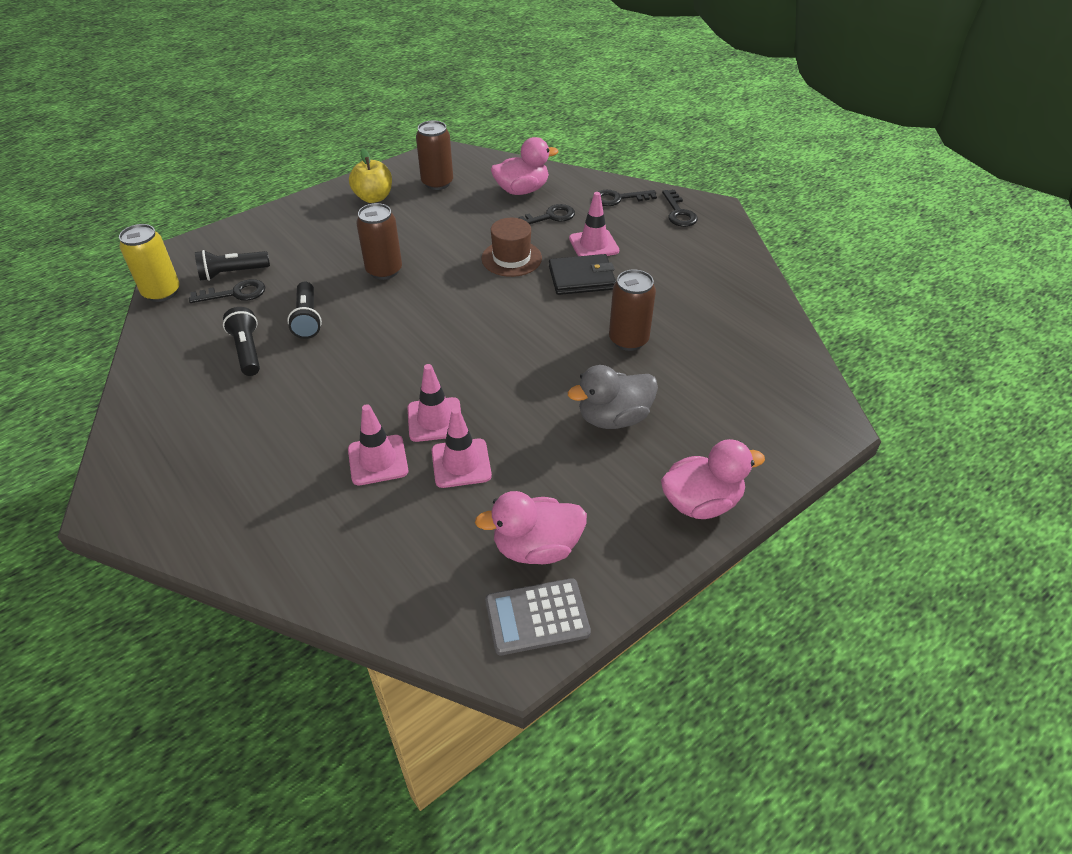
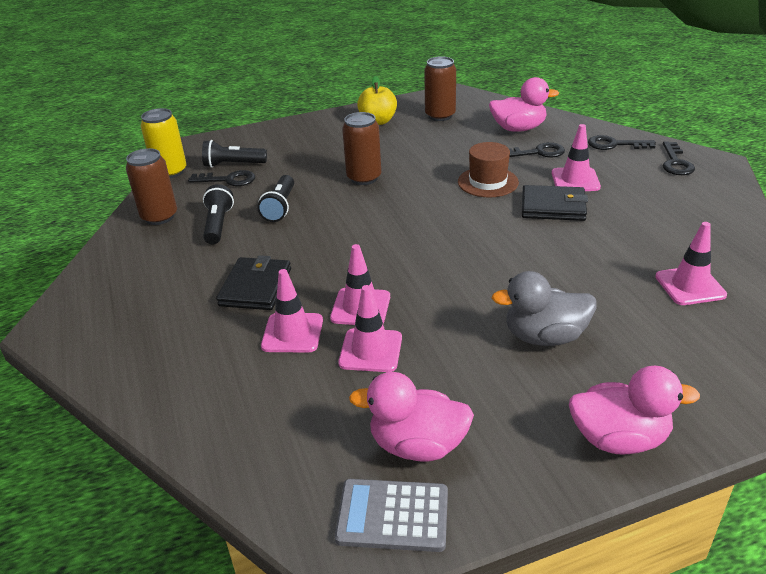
camera: 20 degrees right, 10 degrees down
brown can [609,270,656,351] -> brown can moved to [126,148,177,225]
none -> black wallet [216,255,291,310]
none -> pink traffic cone [655,222,727,305]

